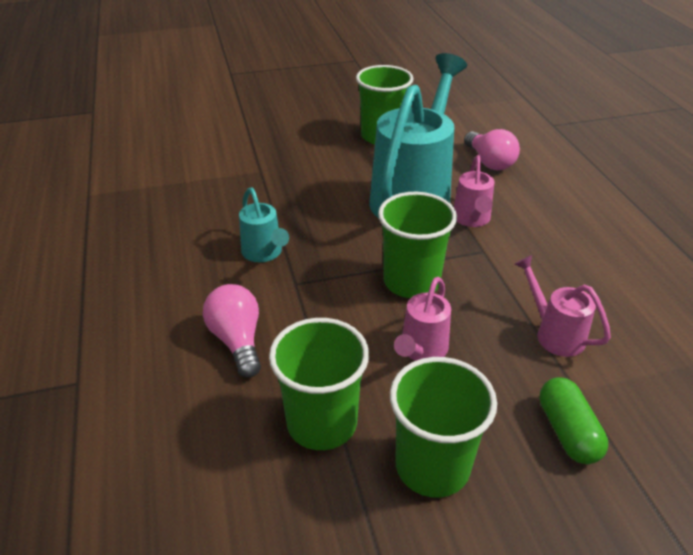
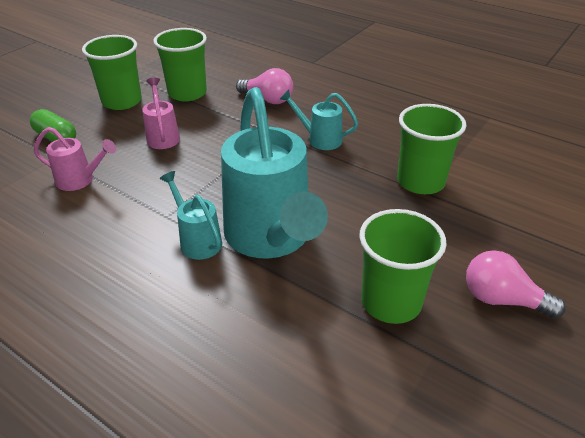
camera: 140 degrees right, 0 degrees up
green cup [378,192,457,298] -> green cup moved to [397,104,466,194]
pink watering can [454,155,494,227] -> turquoise watering can [160,171,222,260]
pink light bulb [464,129,520,170] -> pink light bulb moved to [466,250,566,319]

